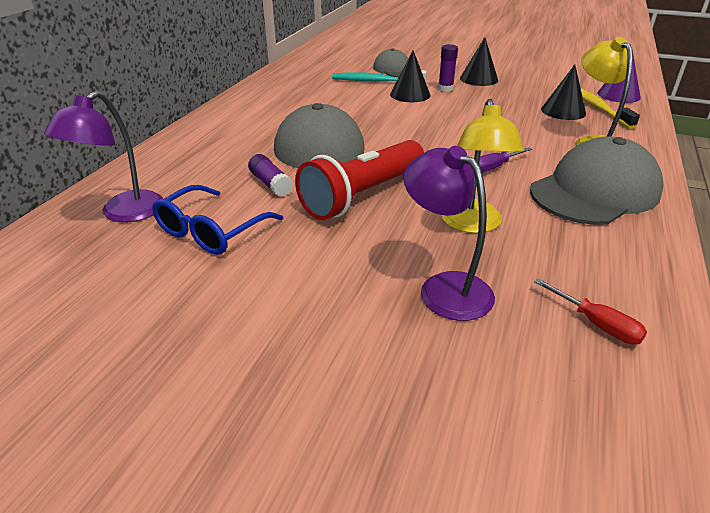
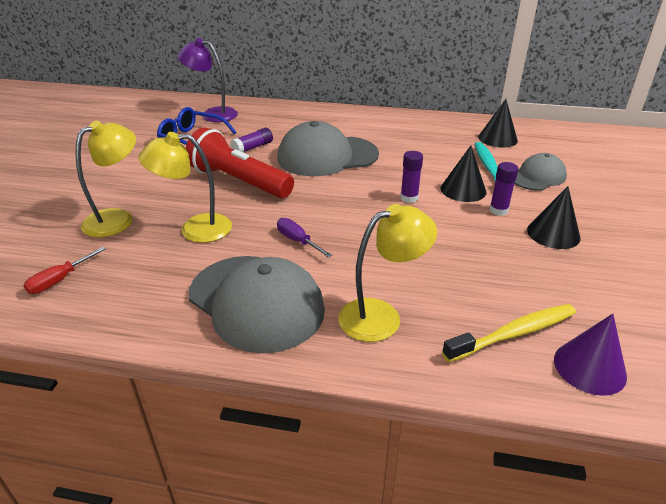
camera: 80 degrees right, 0 degrees up
purple lamp [403,146,495,321] -> yellow lamp [75,121,136,237]
black cone [541,65,586,120] -> black cone moved to [478,99,518,147]
none -> purple glue stick [400,151,423,203]

